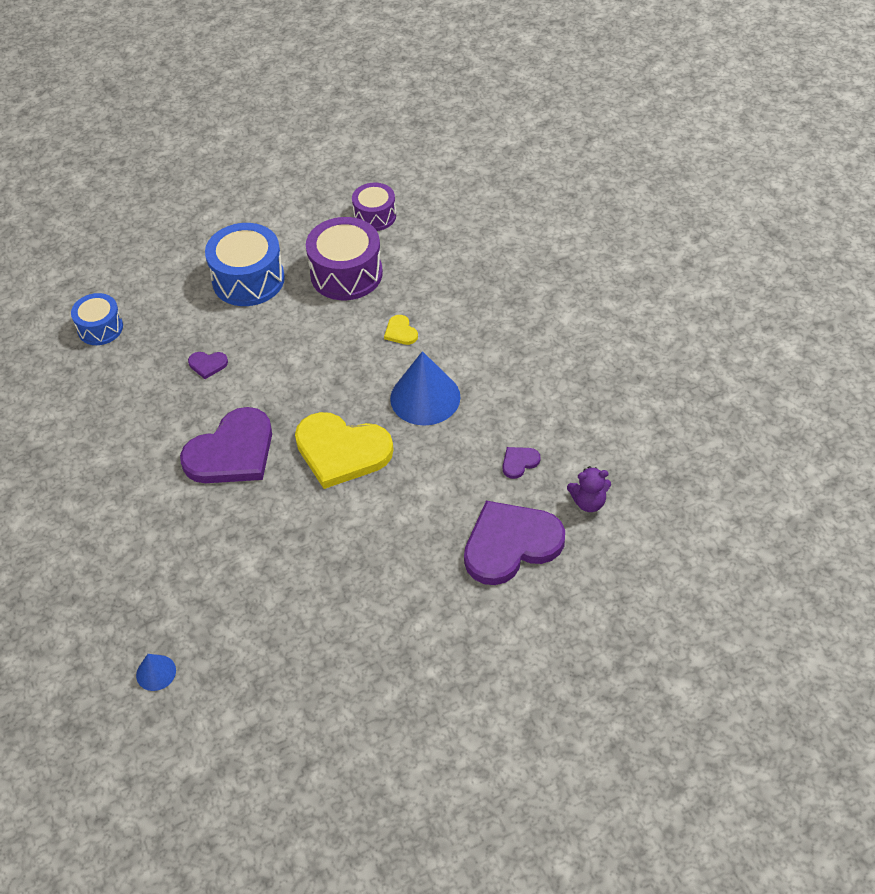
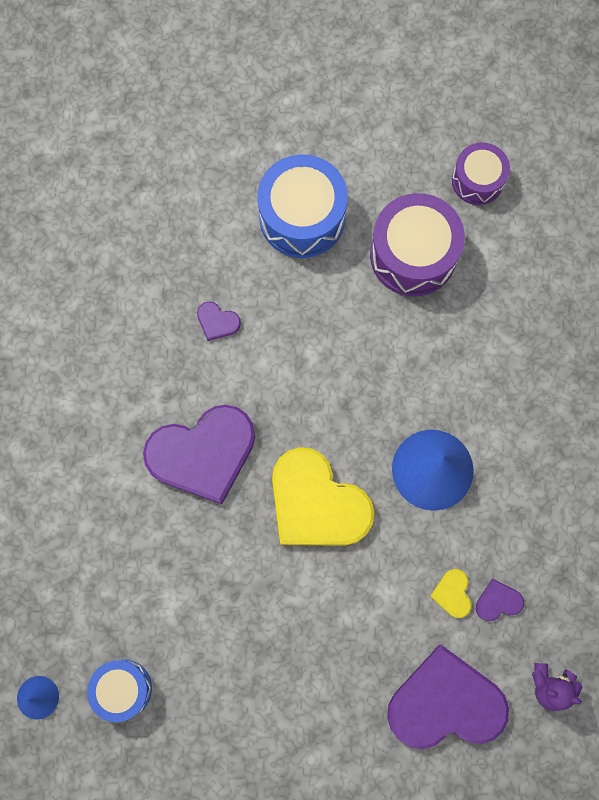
camera: 20 degrees right, 25 degrees up
blue drum [71,293,123,345] -> blue drum moved to [87,659,152,722]
yellow heart [384,315,418,345] -> yellow heart moved to [430,569,472,618]

